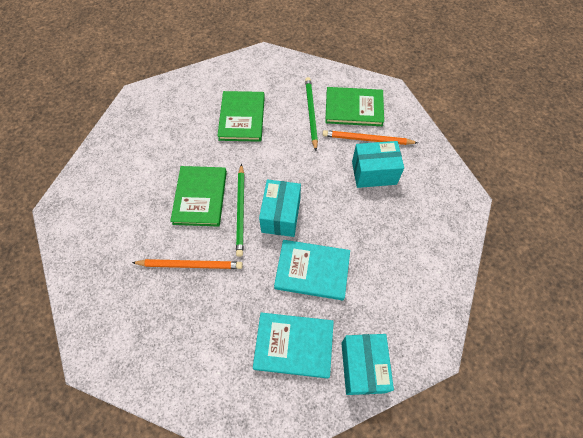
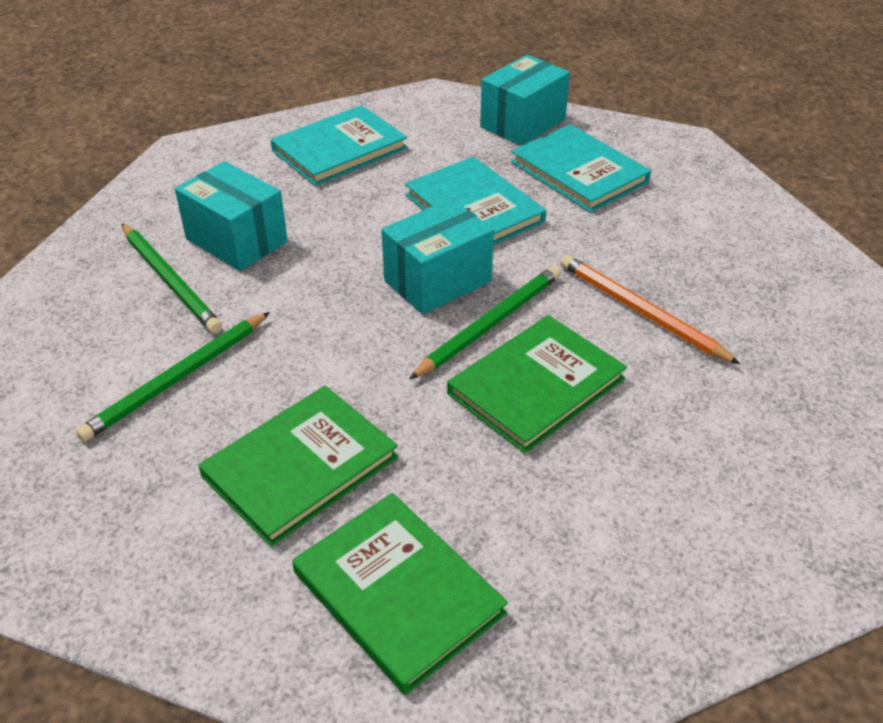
camera: 135 degrees left, 20 degrees down
orange pencil [322,130,418,145] -> green pencil [122,224,222,333]
green book [325,87,384,126] -> green book moved to [292,493,508,695]
none -> turquoise book [271,105,408,186]

